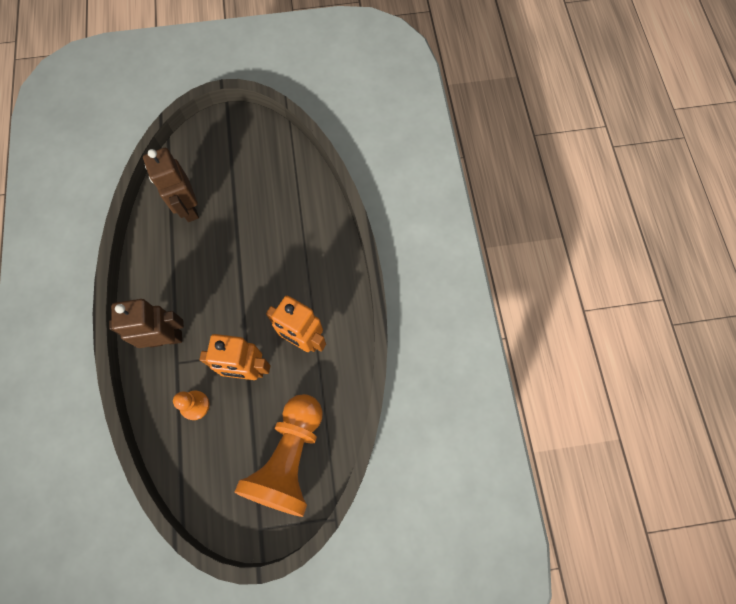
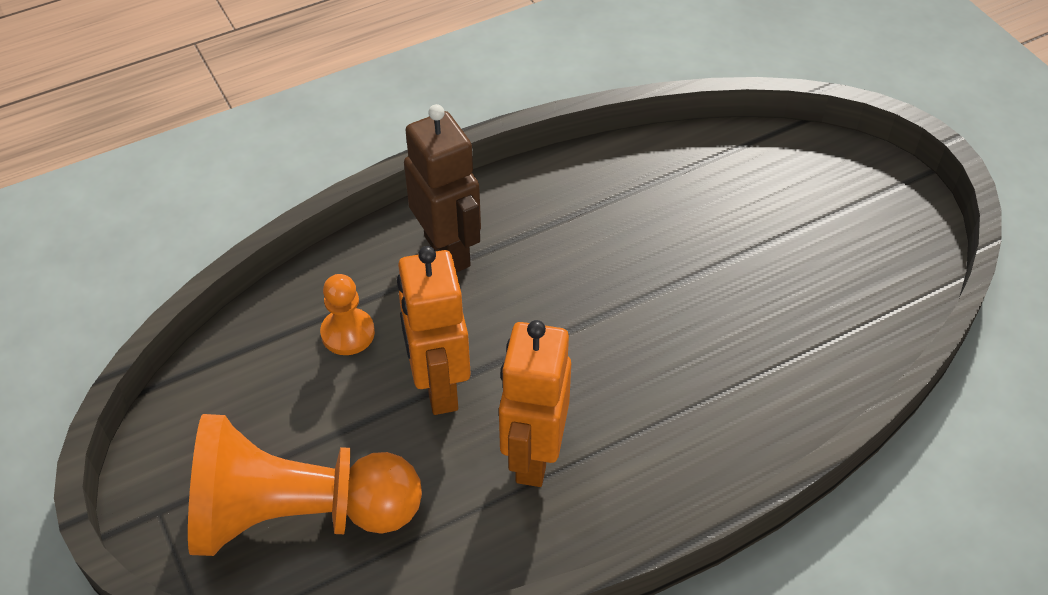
camera: 70 degrees right, 20 degrees down
brown robot [143,148,199,222] -> none

